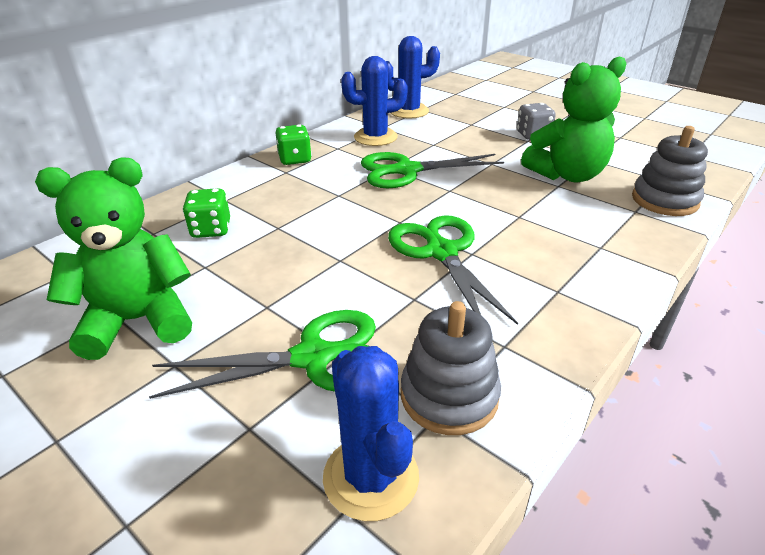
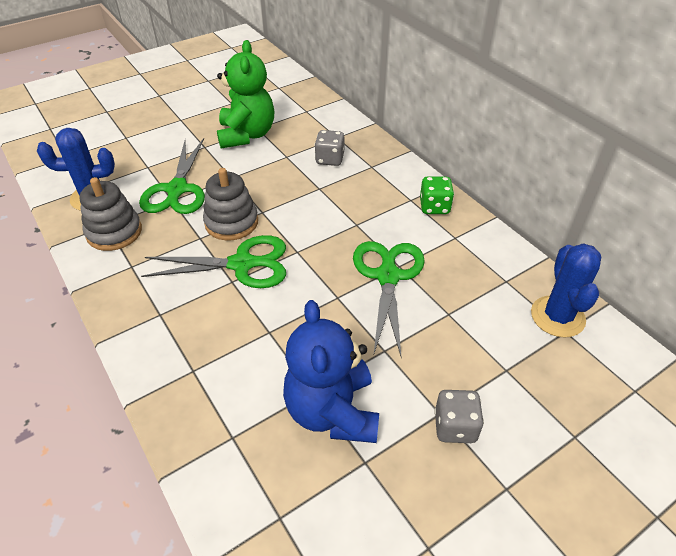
camera: 105 degrees right, 10 degrees up
green dice [183,188,230,238] -> grey dice [314,130,344,166]
blue cactus [341,56,408,146] -> none
green teddy bear [521,56,627,182] -> blue teddy bear [283,300,379,443]
grey stacking toy [632,126,708,216] -> grey stacking toy moved to [203,168,258,240]

